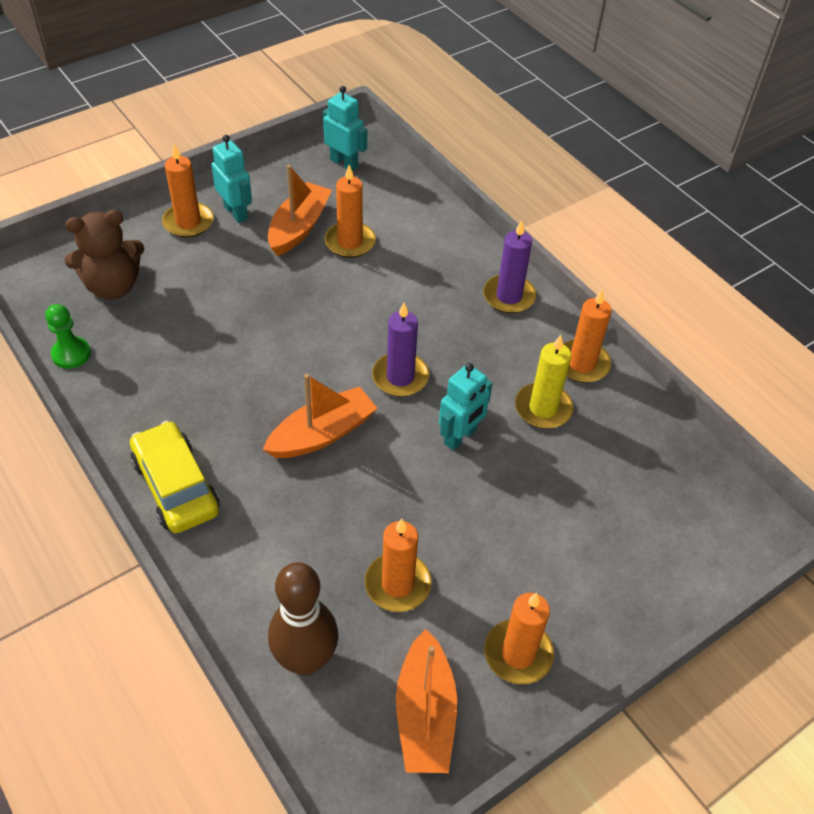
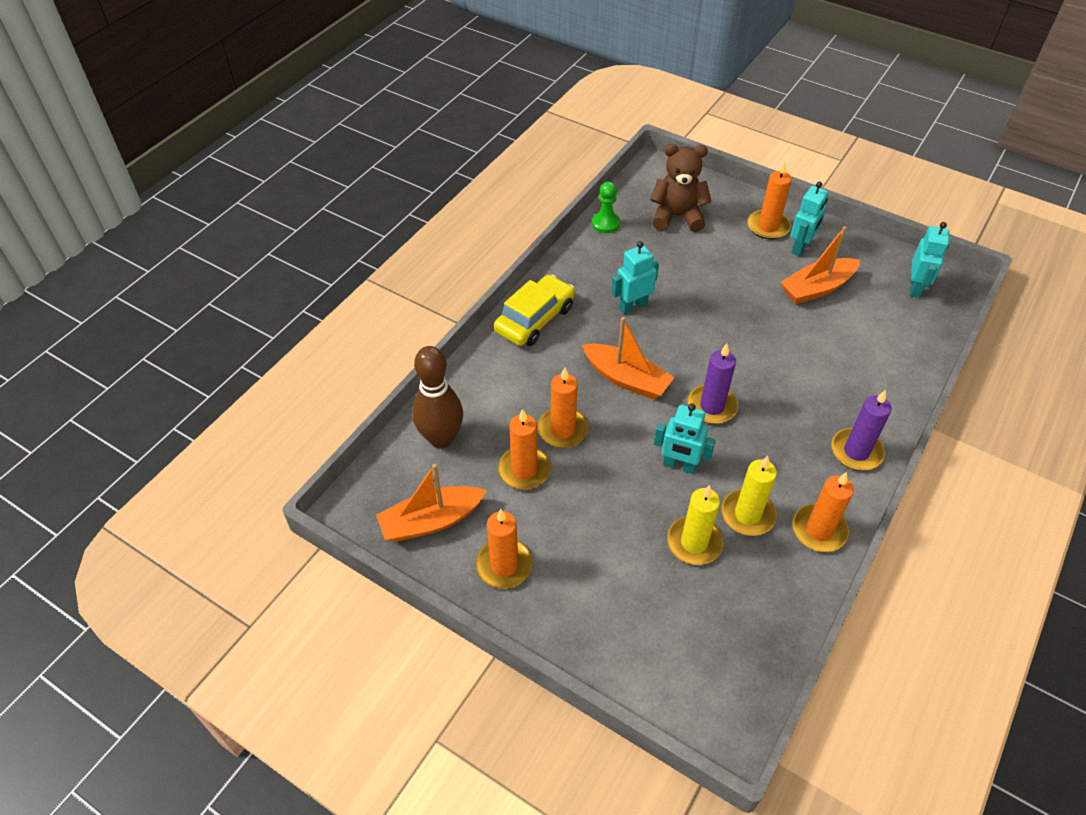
camera: 70 degrees right, 0 degrees up
brown teddy bear [64,210,144,300] -> brown teddy bear turned 135 degrees clockwise [650,144,712,232]
orange boat [268,165,332,256] -> orange boat turned 150 degrees clockwise [780,226,860,304]
orange candle [324,165,376,258] -> orange candle moved to [537,368,589,448]
none -> turquoise robot [611,241,659,314]
none -> yellow candle [667,485,723,565]

